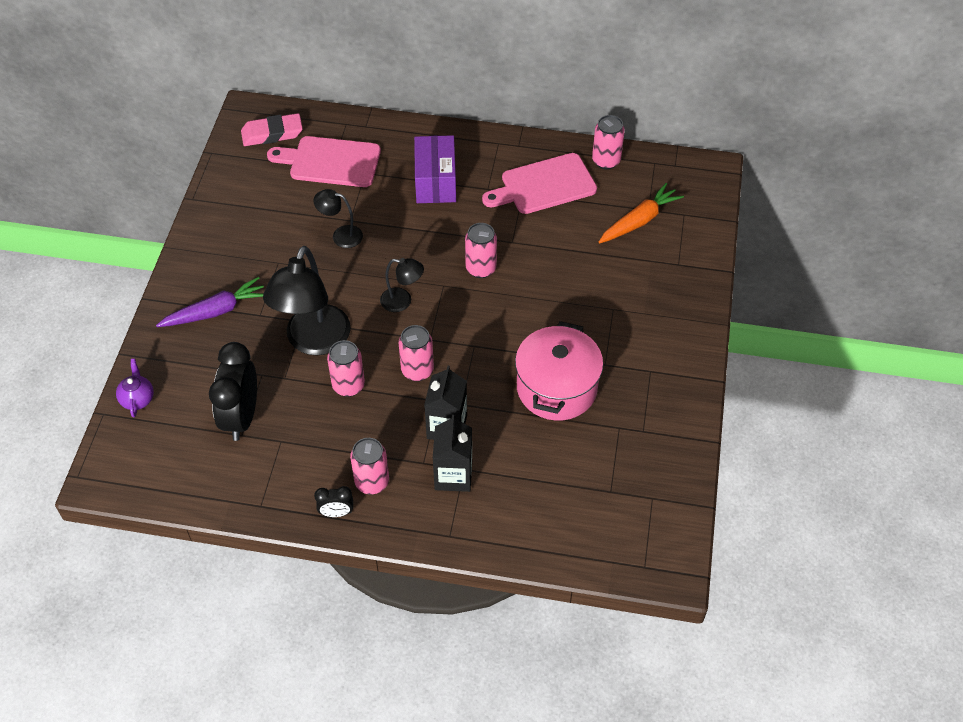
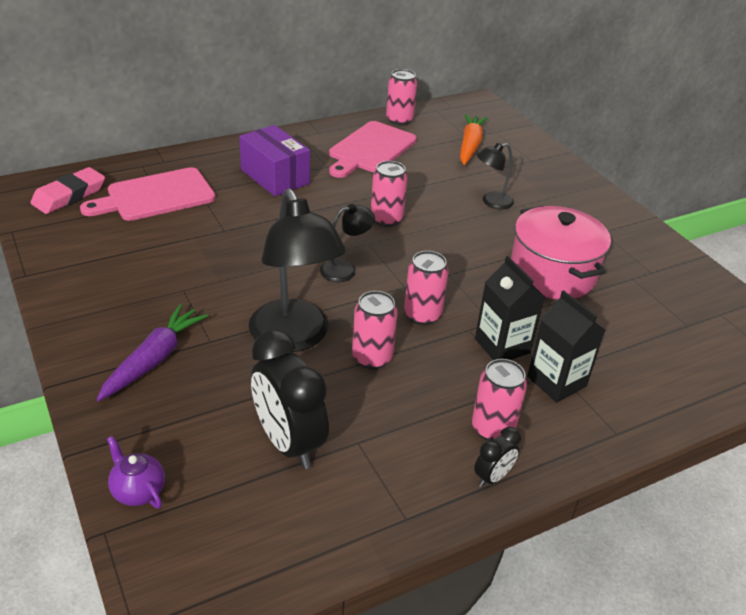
camera: 40 degrees left, 15 degrees down
black lamp [314,189,363,248] -> black lamp moved to [477,143,514,209]

